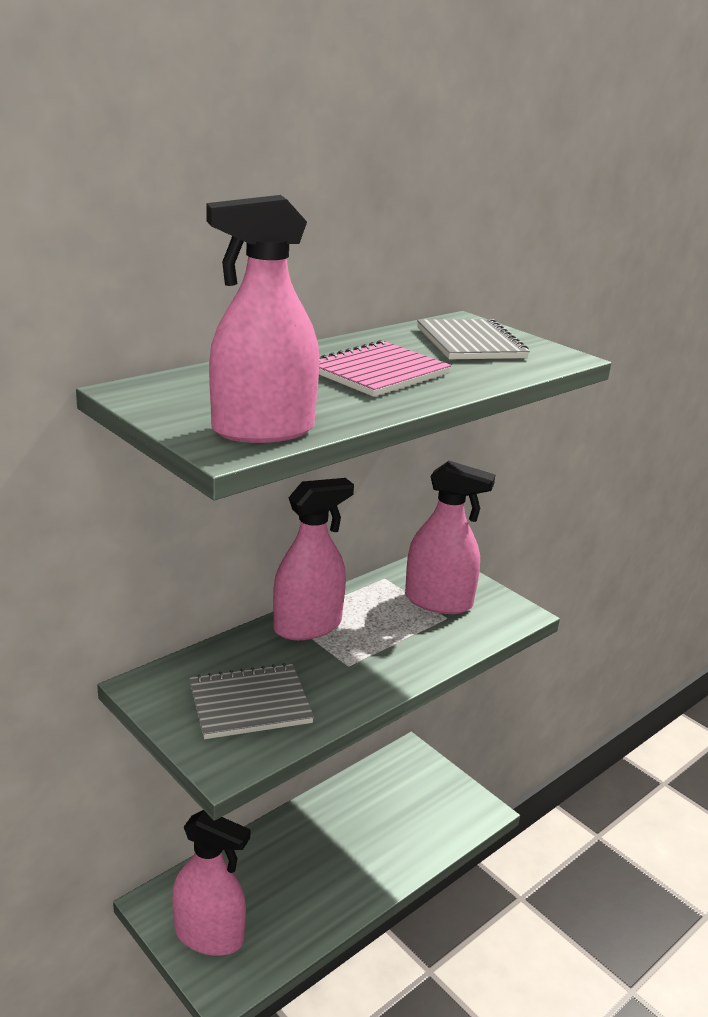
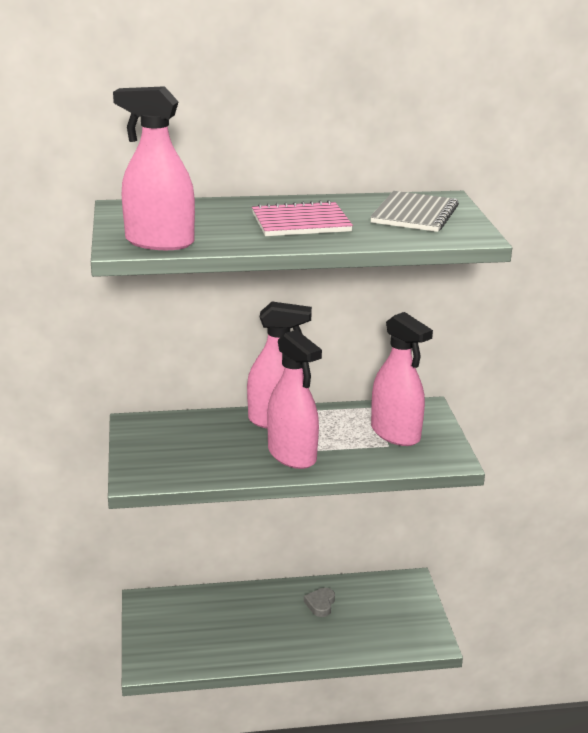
camera: 35 degrees right, 0 degrees up
pink spray bottle [172,810,250,956] -> pink spray bottle moved to [267,330,322,469]
grey notebook [189,663,314,739] -> none
none -> grey heart [304,588,335,617]

